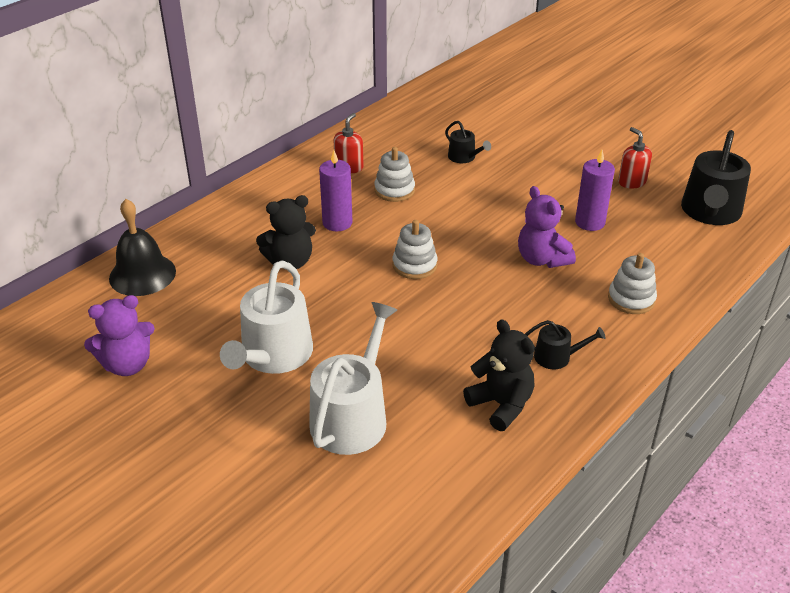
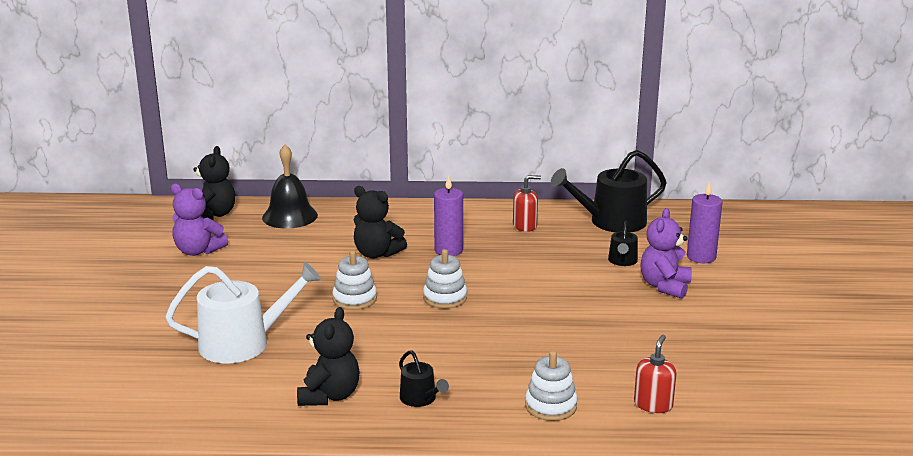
camera: 50 degrees right, 15 degrees down
white watering can [220,260,313,374] -> none
white stacking toy [374,147,415,202] -> white stacking toy moved to [332,250,377,310]
purple teddy bear [518,186,576,268] -> purple teddy bear moved to [640,208,692,299]
purple candle [575,150,615,231] -> purple candle moved to [687,181,722,263]
red soap dispenser [618,127,652,188] -> red soap dispenser moved to [634,335,676,413]
black watering can [681,130,751,225] -> black watering can moved to [551,150,667,232]
none -> black teddy bear [193,146,235,220]

